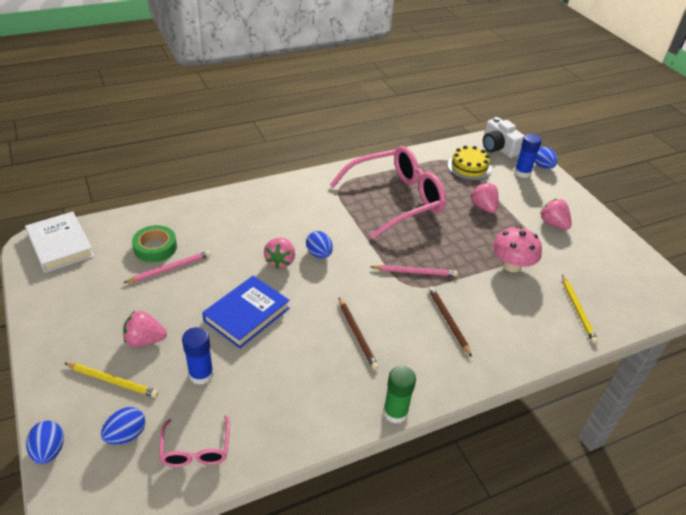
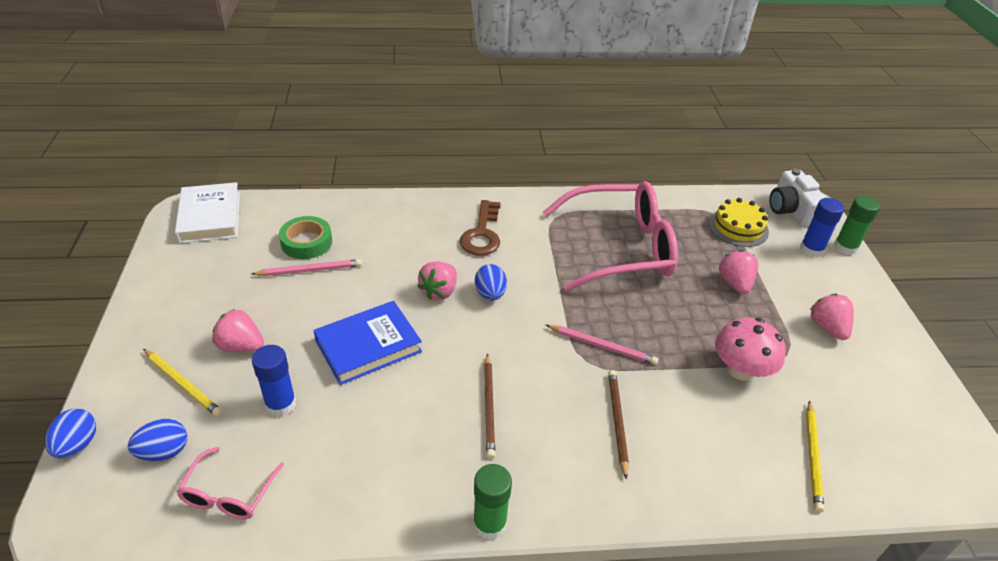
camera: 20 degrees right, 0 degrees up
blue egg [535,147,558,169] -> green glue stick [834,196,880,255]
none -> brown key [460,200,501,256]

